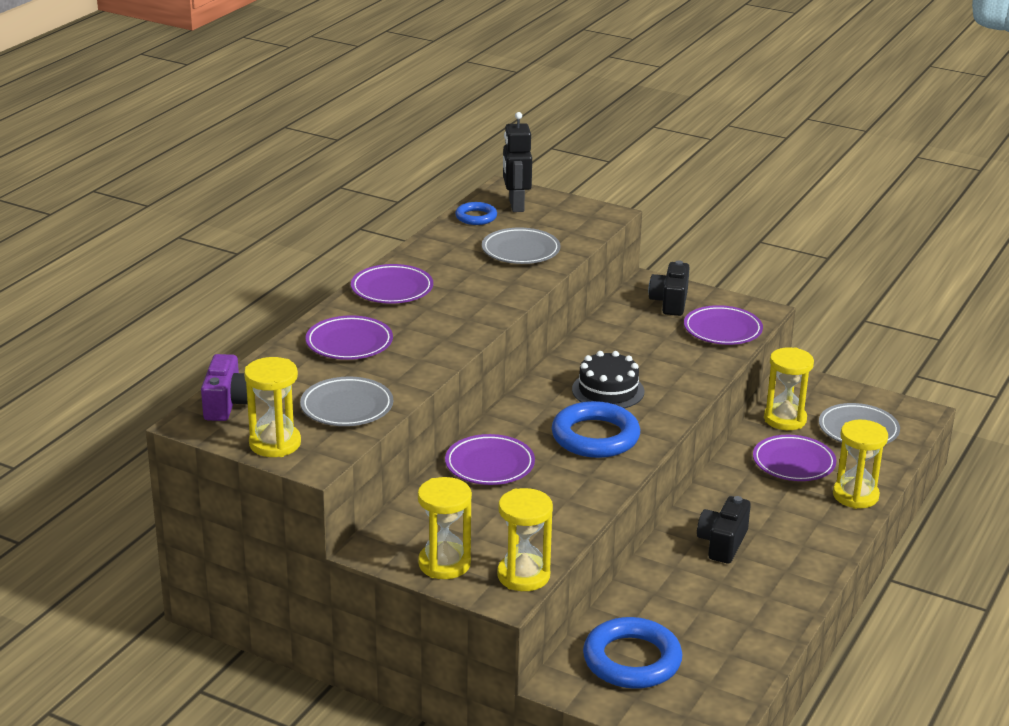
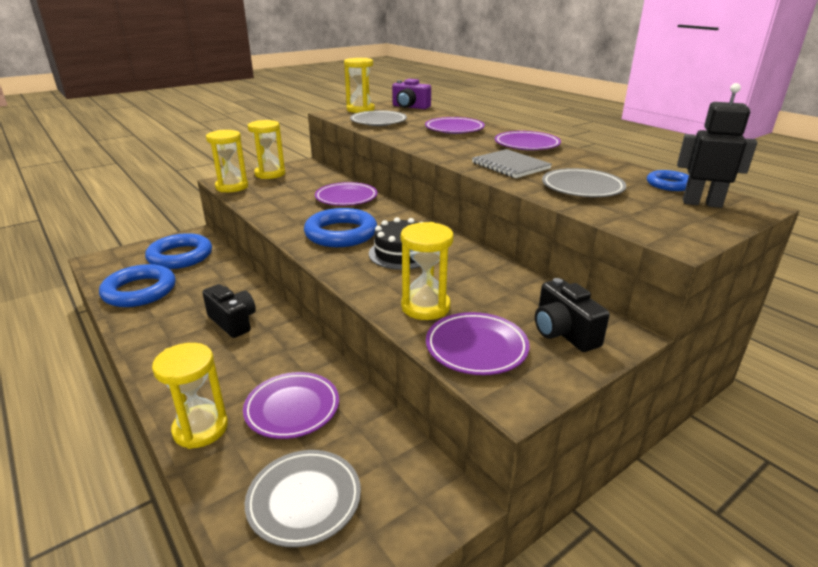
camera: 115 degrees right, 0 degrees up
black camera [648,260,690,316] -> black camera turned 150 degrees counterclockwise [535,278,610,352]
yellow hourglass [764,347,814,430] -> yellow hourglass moved to [401,222,453,320]
none -> blue ring [99,264,176,307]
none -> grey notebook [472,149,552,178]

